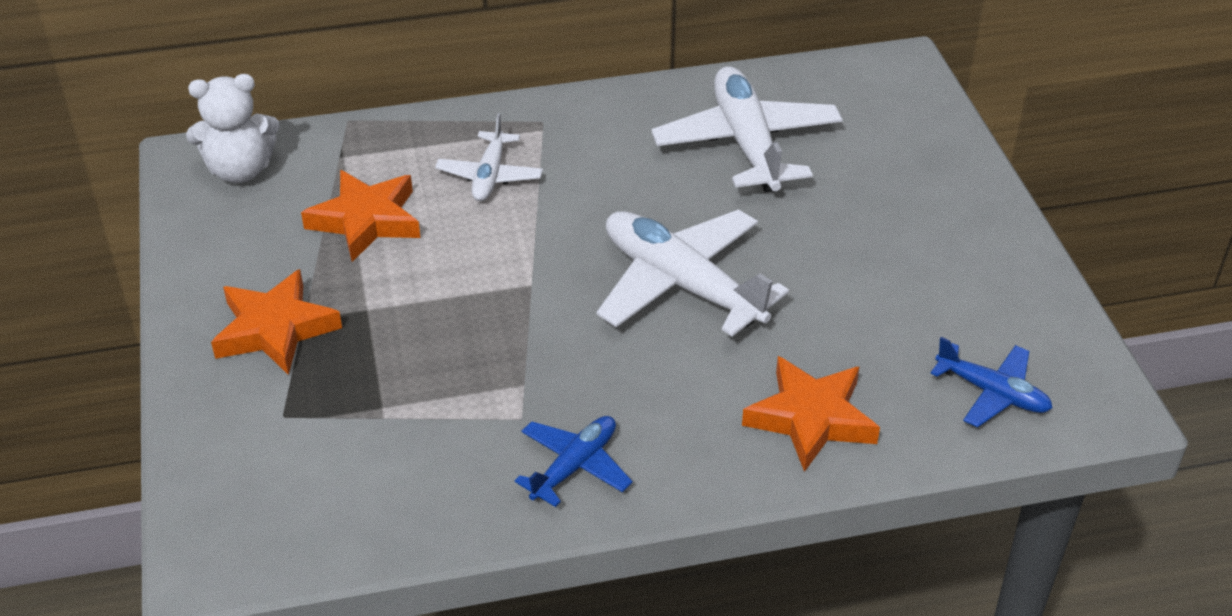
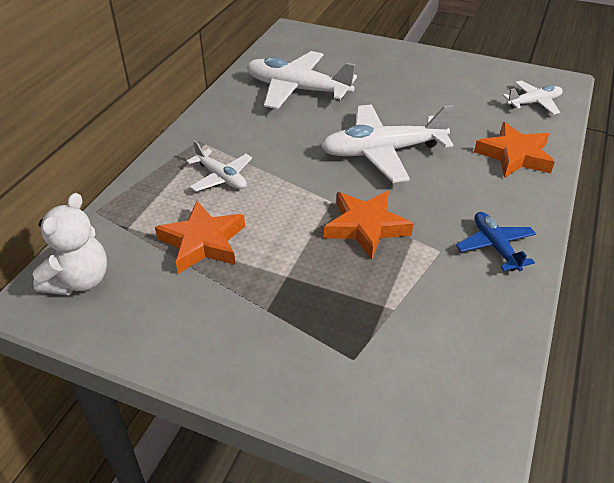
camera: 55 degrees left, 0 degrees up
orange star [211,269,342,375] -> orange star moved to [324,191,413,260]
blue plane [930,337,1053,427] -> white plane [502,80,563,115]

